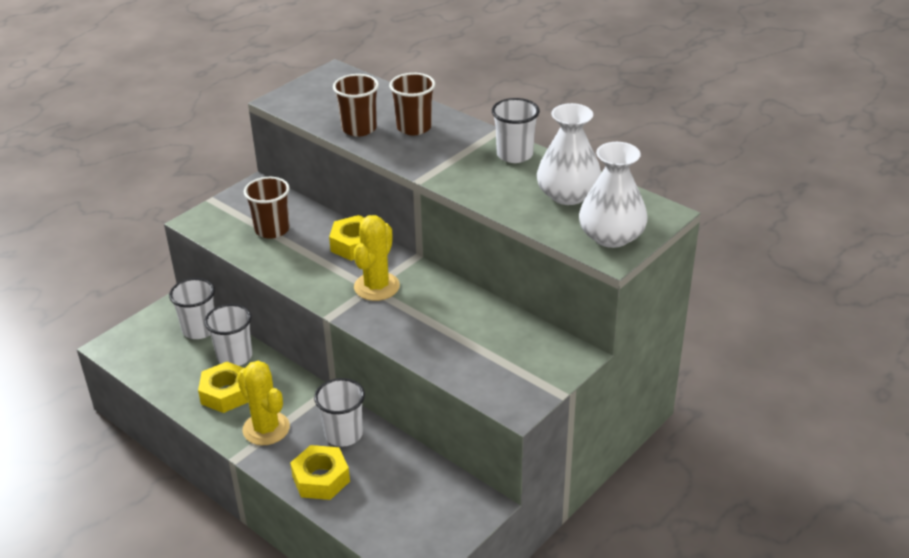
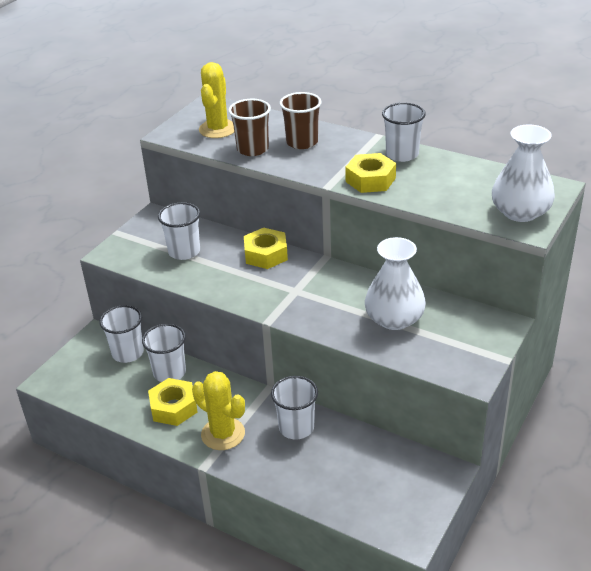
camera: 10 degrees left, 0 degrees up
brown cup [244,177,290,239] -> white cup [158,202,200,260]
yellow nut [290,445,350,500] -> yellow nut moved to [346,153,396,193]
yellow cactus [354,215,400,301] -> yellow cactus moved to [199,62,234,138]
white vase [537,103,601,205] -> white vase moved to [365,237,426,330]

